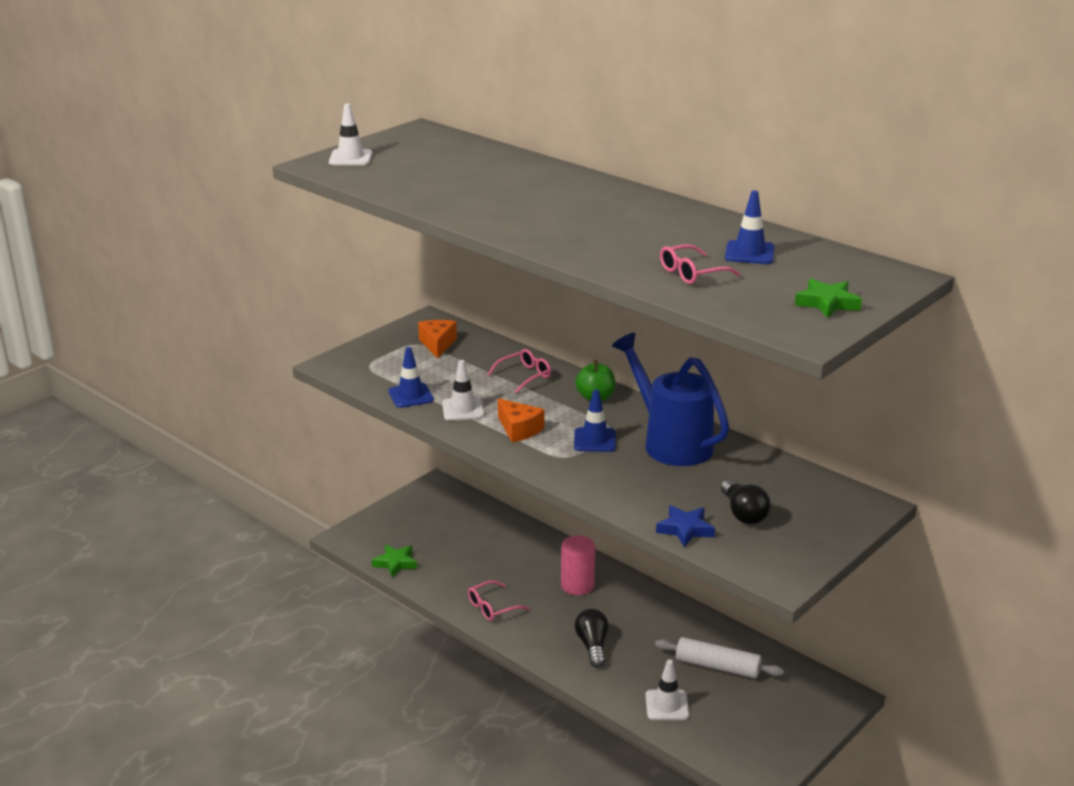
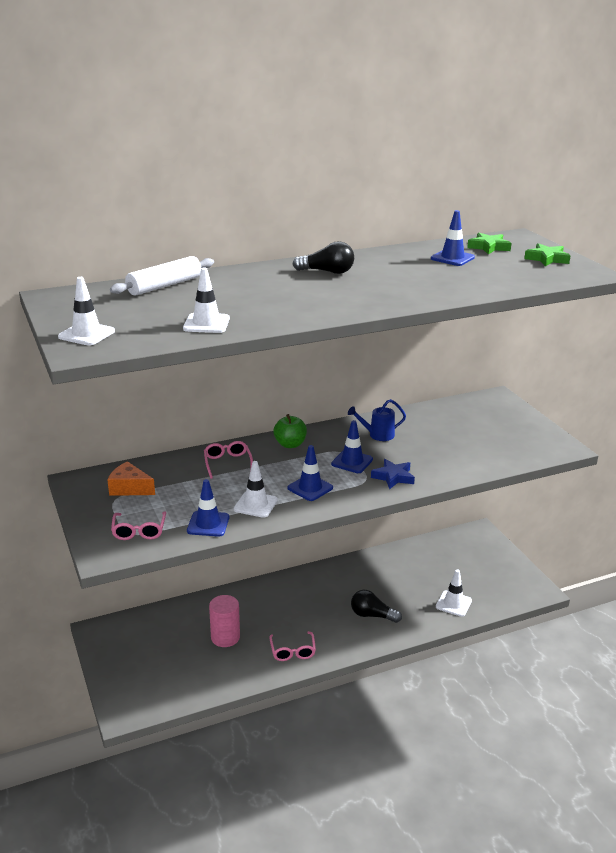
camera: 65 degrees left, 0 degrees up
green star [372,544,417,577] -> green star moved to [467,233,512,255]
orange cheese [498,398,545,442] -> blue traffic cone [287,445,333,501]
pink cylinder [561,535,595,595] -> pink cylinder moved to [209,595,240,647]
blue watering can [612,333,729,466] -> blue watering can [348,399,406,441], size x0.48
white rolling pin [655,637,784,678] -> white rolling pin moved to [110,256,214,296]
blue star [656,505,715,547] -> blue star moved to [371,459,415,489]
pink glasses [660,244,741,284] -> pink glasses moved to [111,511,166,540]
black light bulb [721,479,771,524] -> black light bulb moved to [292,241,354,274]
none -> white traffic cone [183,268,230,333]

